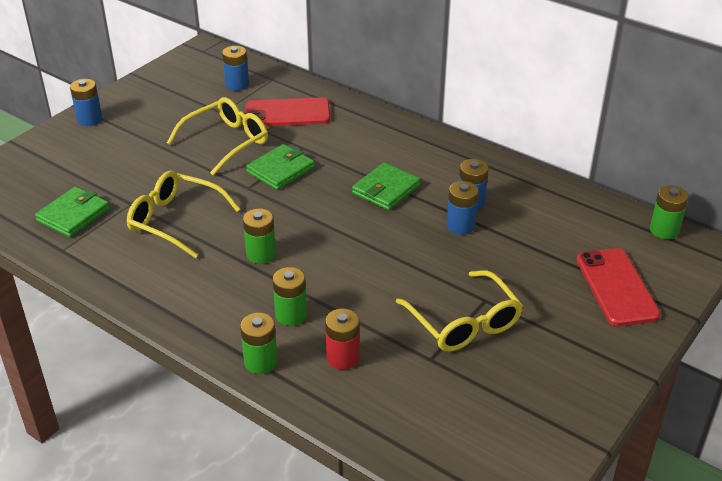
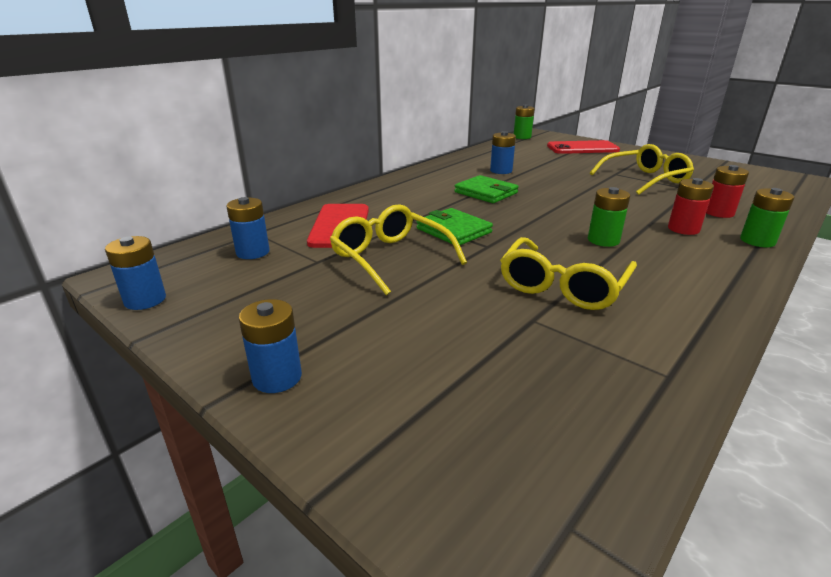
camera: 85 degrees left, 10 degrees down
green wallet [35,187,110,237] -> none
green battery [273,267,307,326] -> red battery [668,178,714,235]
blue battery [447,181,478,235] -> blue battery moved to [105,236,166,310]

